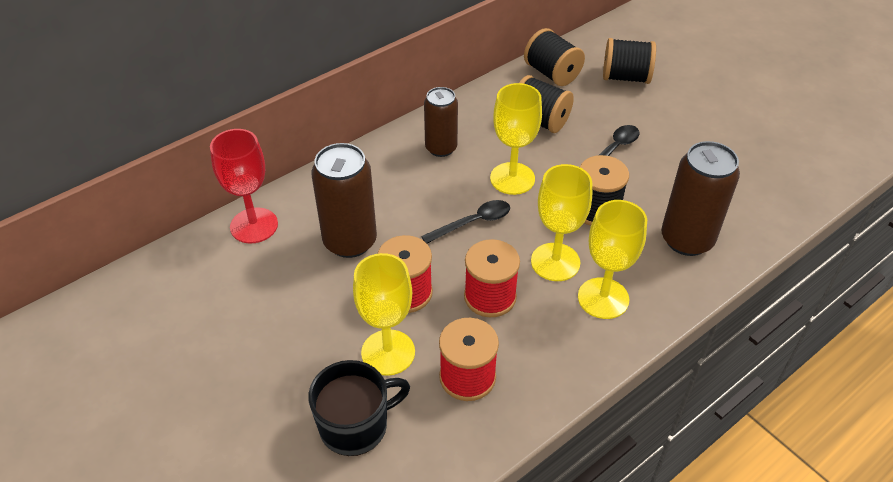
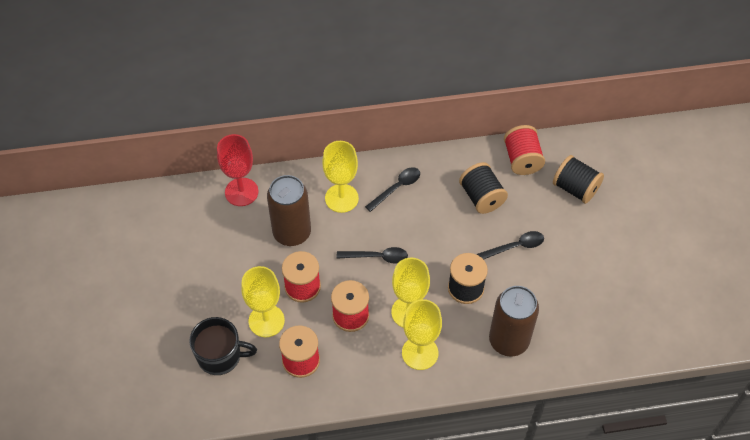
camera: 30 degrees right, 10 degrees up
brown can [424,87,458,157] -> black spoon [365,167,420,212]
yellow goblet [490,83,542,195] -> yellow goblet moved to [322,141,359,213]
black spool [524,28,585,86] -> red spool [504,125,545,175]

